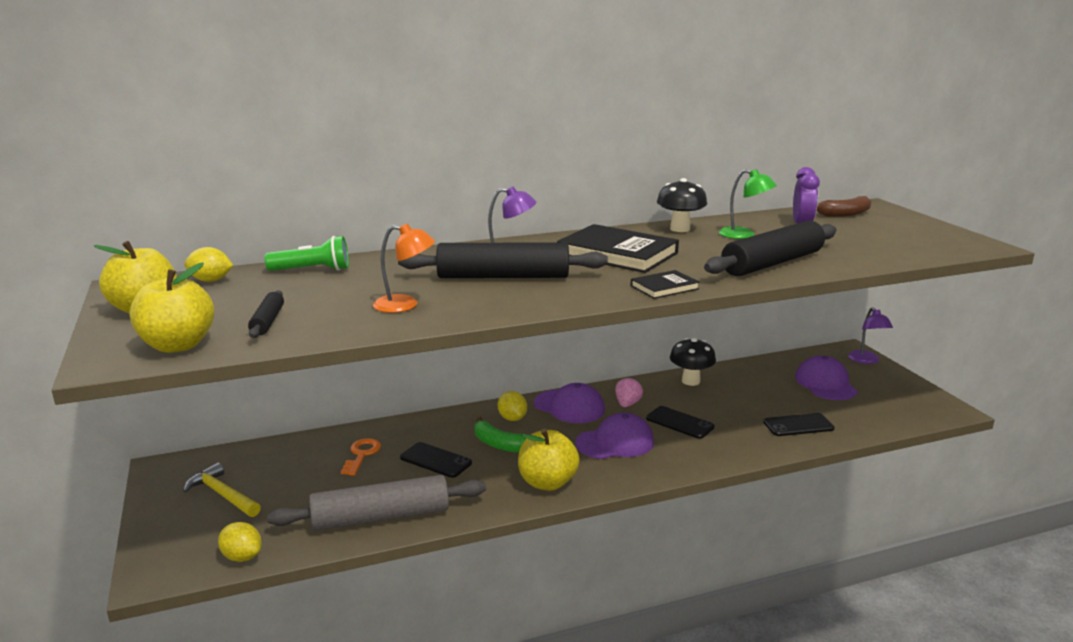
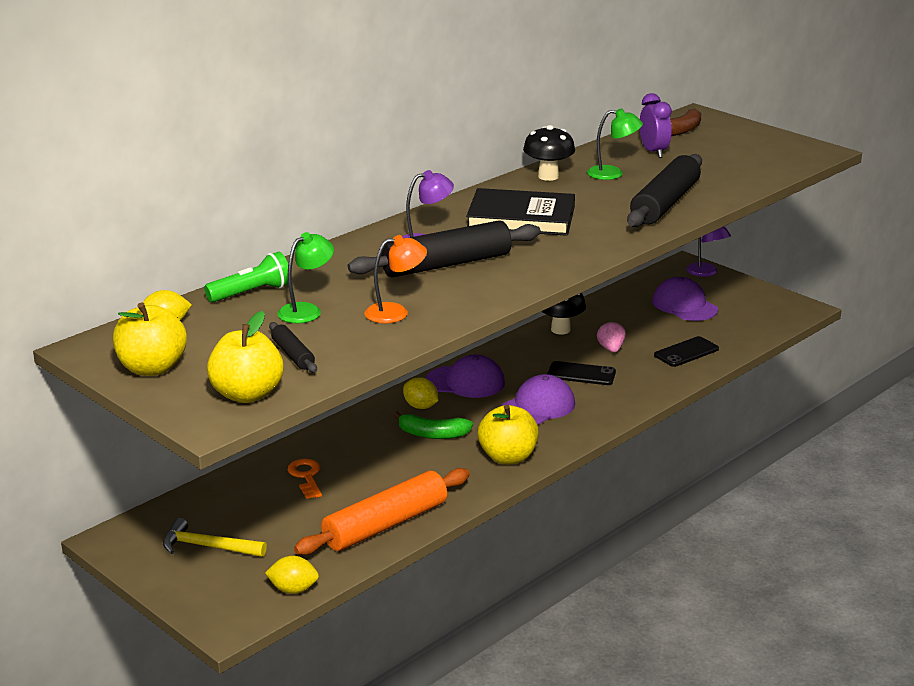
camera: 25 degrees left, 5 degrees up
grey rolling pin [267,475,486,531] -> orange rolling pin [294,468,470,555]
black phone [400,442,472,478] -> none
pink strawberry [615,377,643,407] -> pink strawberry moved to [597,321,626,353]
black book [631,270,700,299] -> none
none -> green lamp [277,232,334,323]

